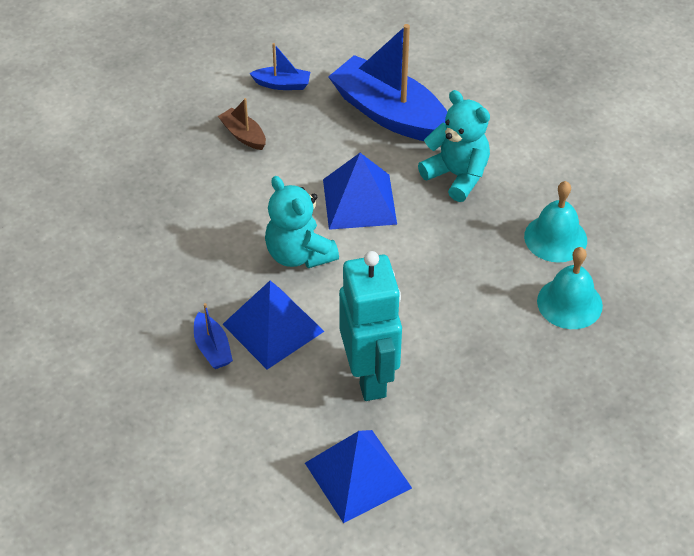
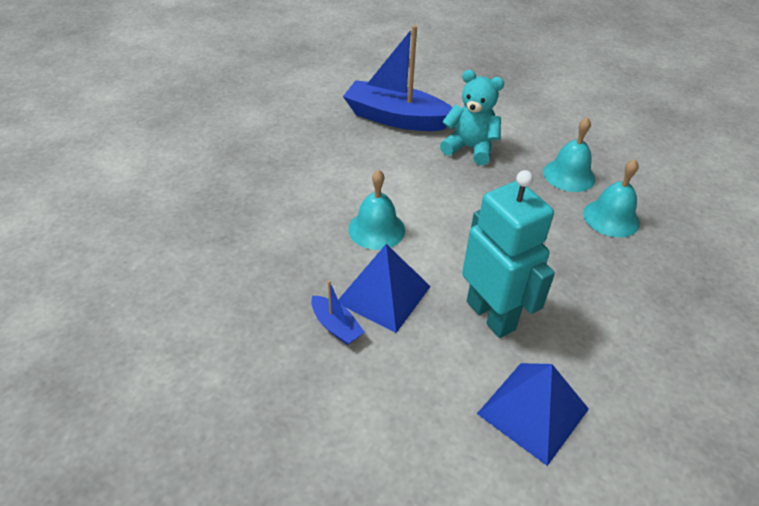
camera: 20 degrees left, 5 degrees down
brown boat [218,98,266,150] -> none
blue boat [249,43,310,90] -> none
turquoise teddy bear [265,176,339,268] -> turquoise bell [348,169,405,250]
blue pyramid [323,153,397,230] -> none

